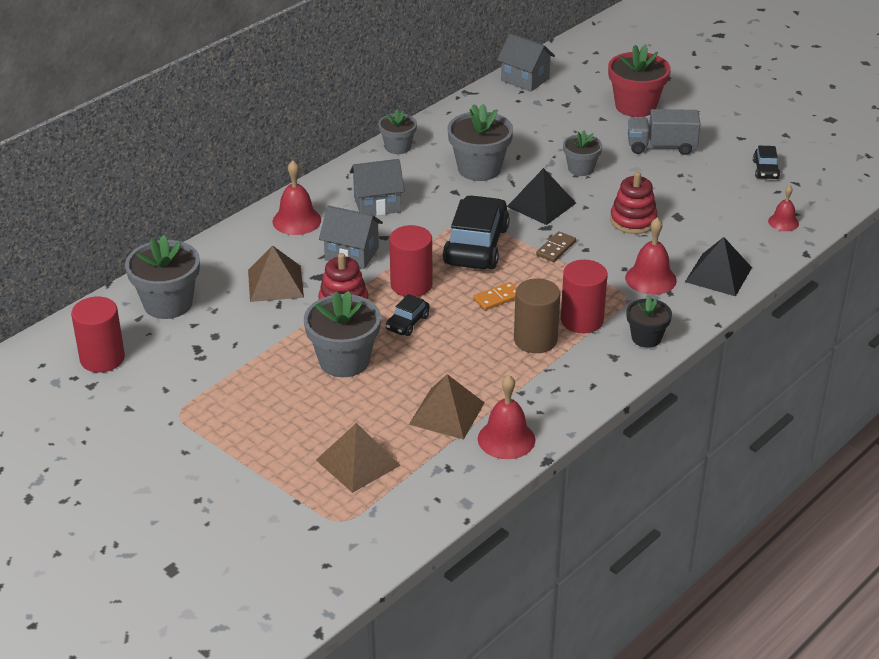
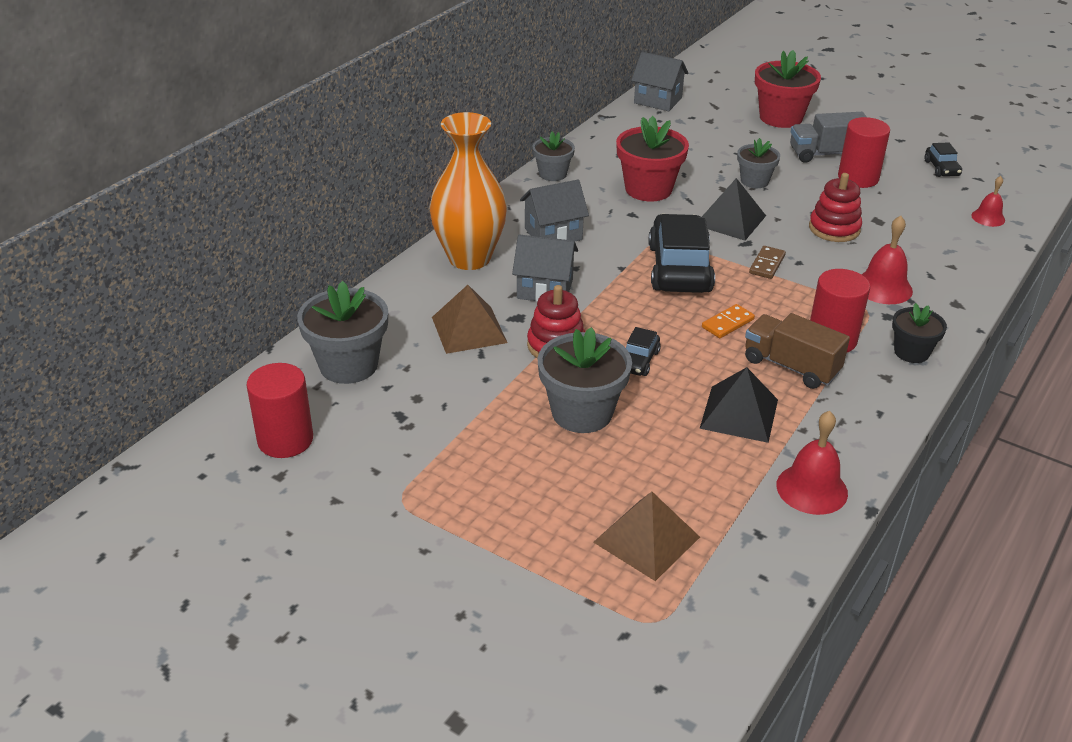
camera: 10 degrees left, 0 degrees up
red bell [273,160,321,235] -> orange vase [429,112,507,270]
red cylinder [389,225,432,297] -> red cylinder moved to [838,117,890,188]
brown pyramid [409,374,485,440] -> none
grey flower pot [447,104,513,181] -> red flower pot [616,116,689,201]
brown cylinder [514,278,560,353] -> brown truck [745,313,850,389]
black pyramid [685,237,752,296] -> black pyramid moved to [700,367,778,443]

